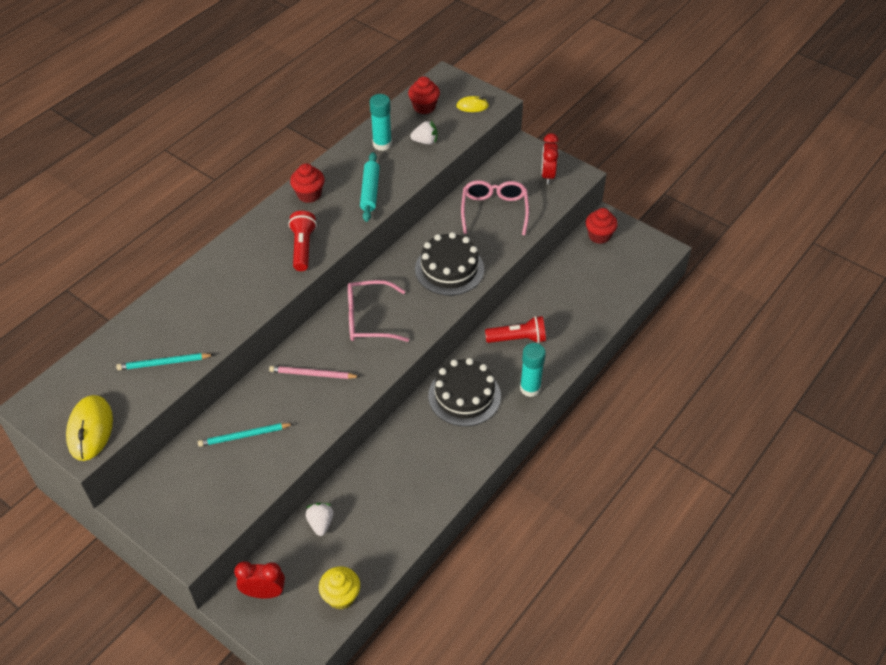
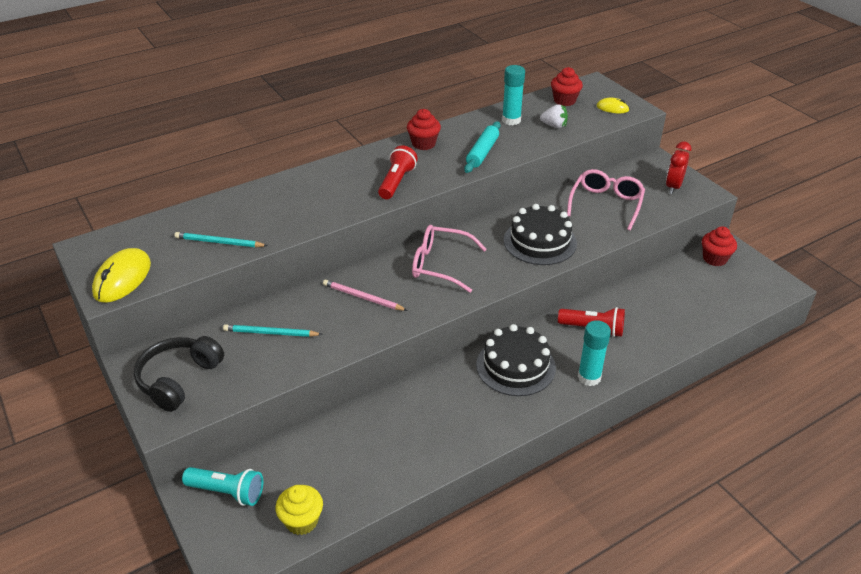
camera: 20 degrees right, 10 degrees down
red clock [234,561,285,598] -> turquoise flashlight [182,467,263,506]
white strawberry [306,503,334,536] -> none
none -> black headphones [134,336,224,412]

